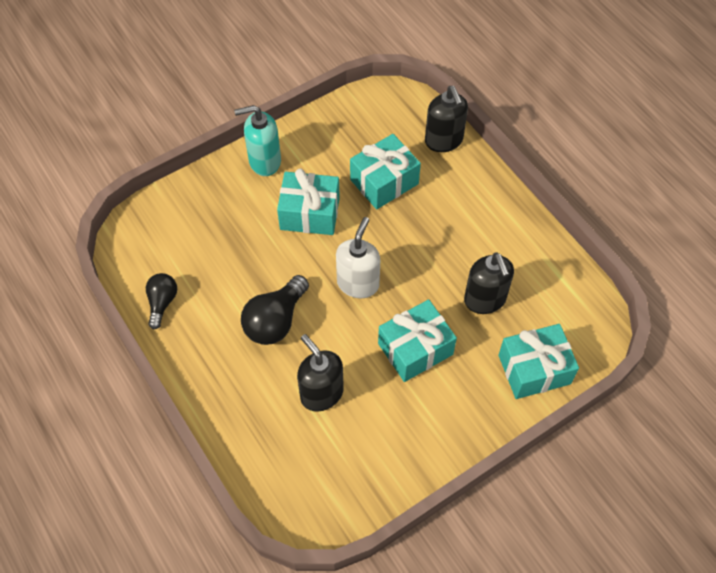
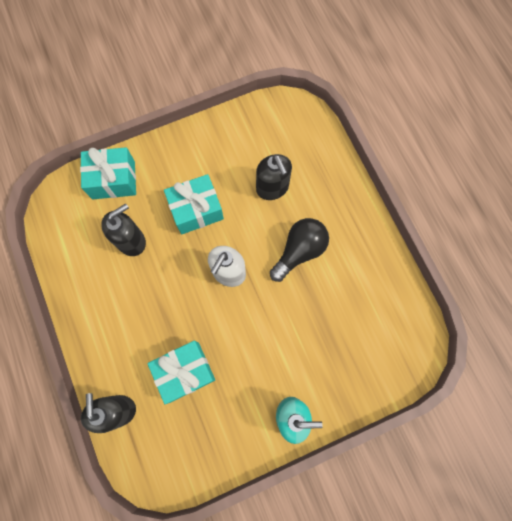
camera: 170 degrees left, 15 degrees up
black light bulb [146,273,177,330] -> none
turquoise gift [277,169,340,235] -> none
black soap dispenser [464,252,514,314] -> black soap dispenser turned 60 degrees clockwise [101,203,146,256]

